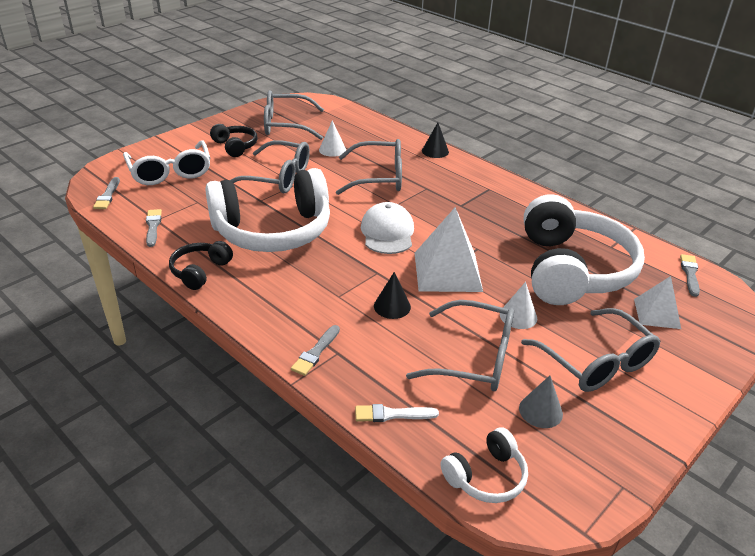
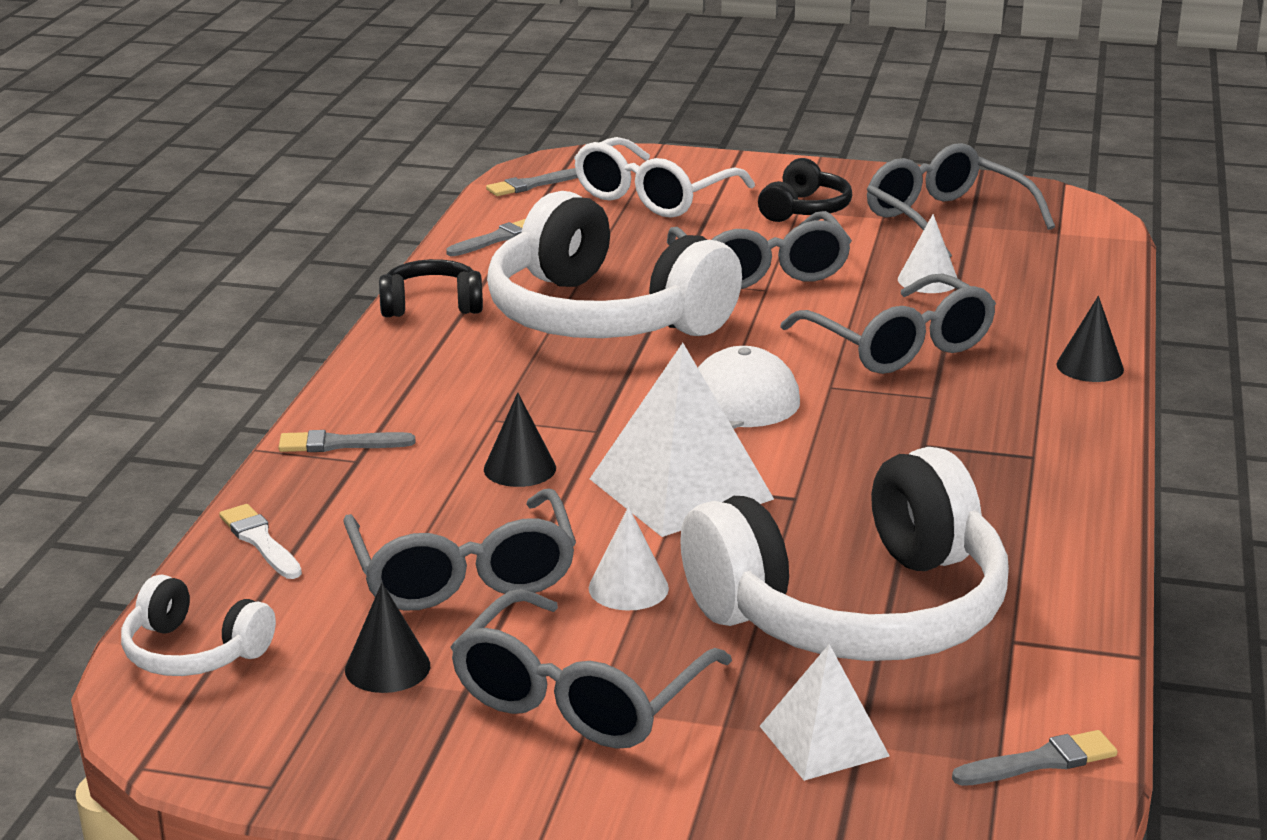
camera: 60 degrees right, 10 degrees down
grey cone [519,376,563,428] -> black cone [345,583,430,693]

